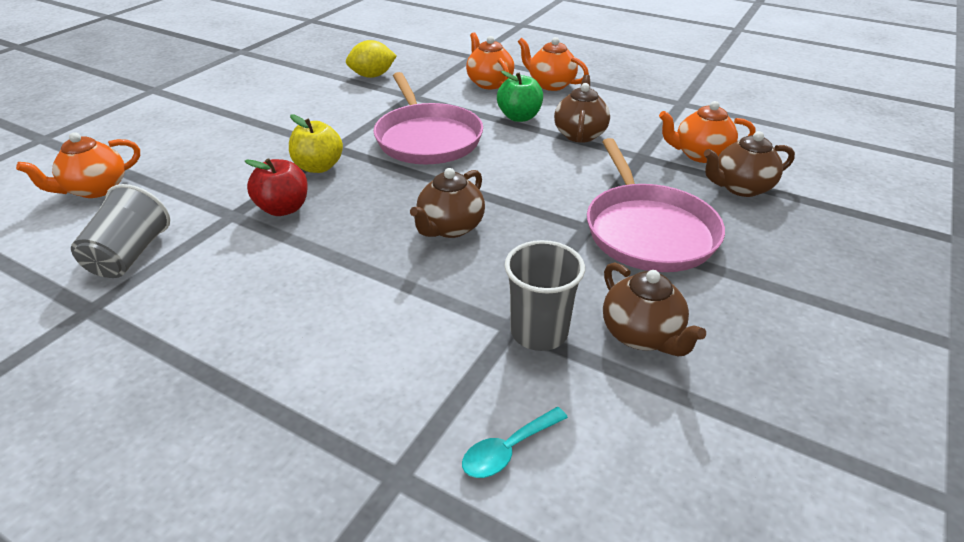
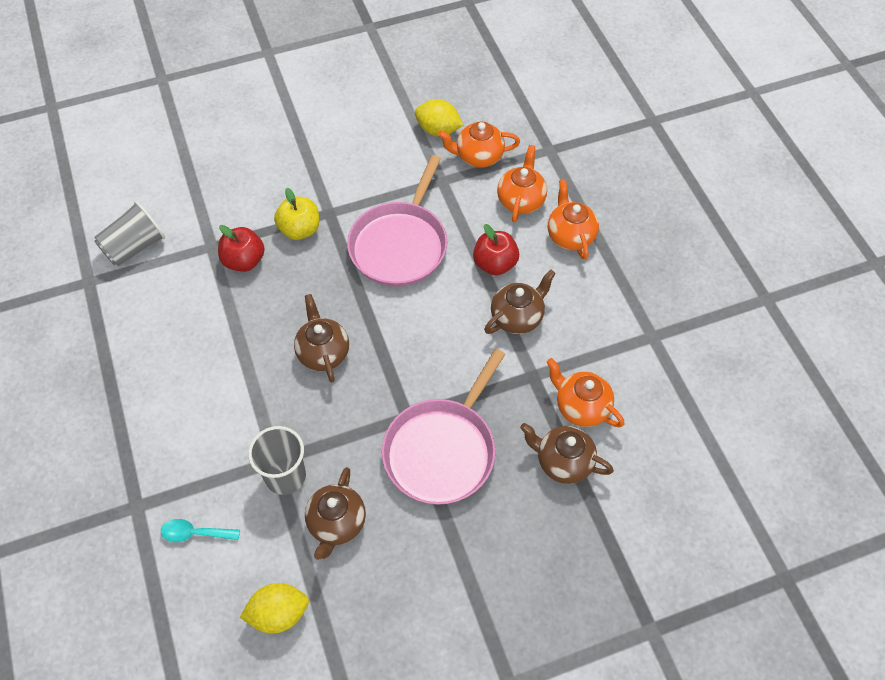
camera: 40 degrees right, 20 degrees up
orange teapot [16,132,140,198] -> orange teapot moved to [438,121,520,168]
brown teapot [410,168,485,238] -> brown teapot turned 90 degrees clockwise [294,294,349,382]
green apple [497,71,543,122] -> red apple [473,224,519,276]
none -> yellow lemon [240,583,309,633]

